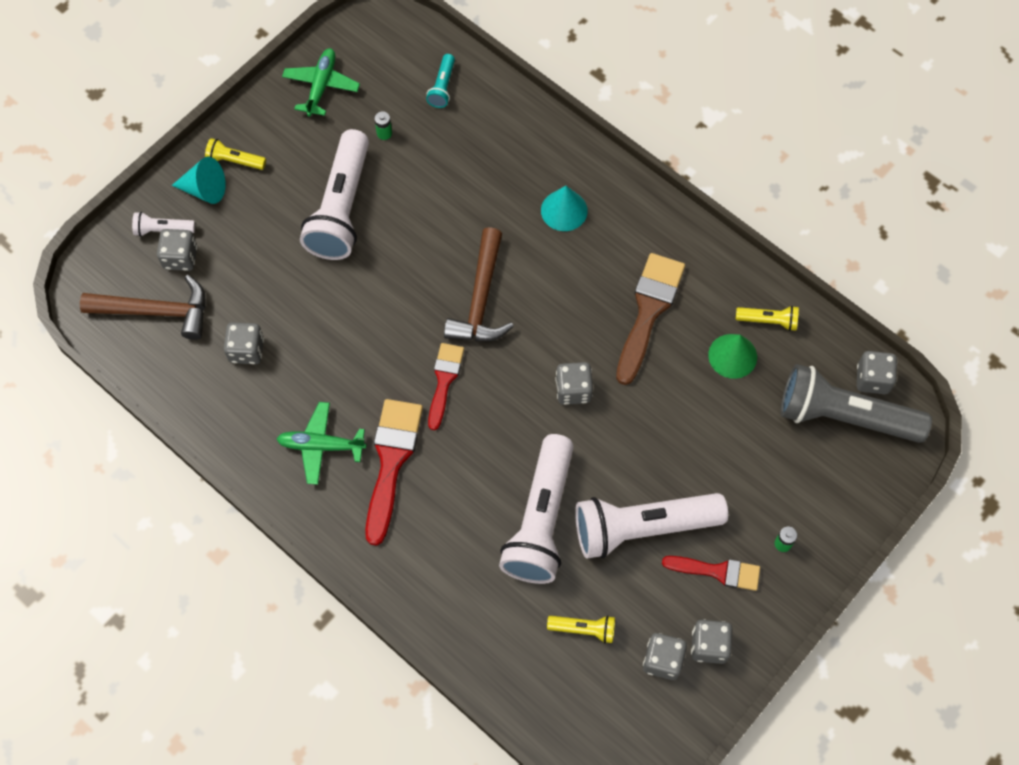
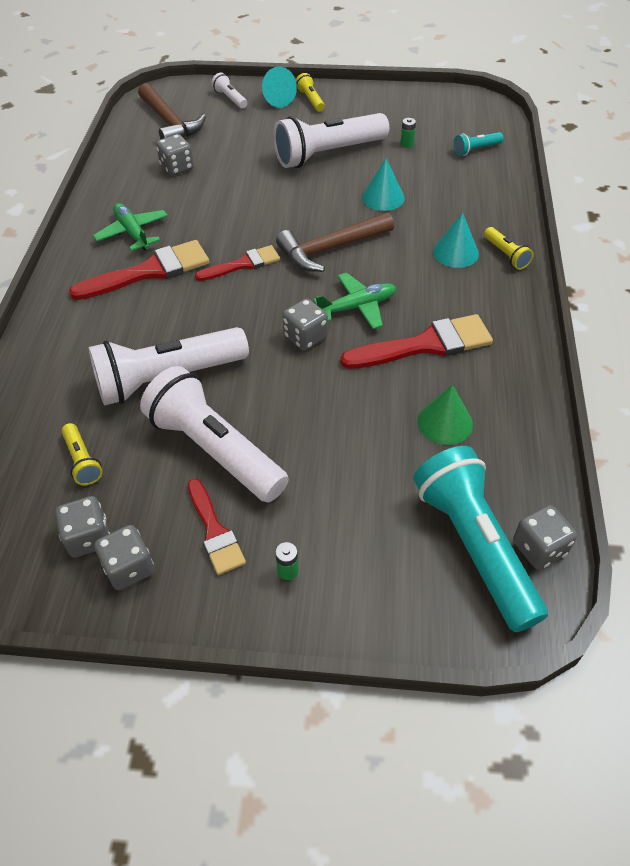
camera: 55 degrees right, 15 degrees down
grey dice [157,229,197,271] -> none
green plane [282,48,360,117] -> green plane moved to [313,273,396,329]
brown brush [616,253,685,385] -> red brush [340,314,493,369]
yellow flashlight [736,306,799,331] -> yellow flashlight moved to [484,227,534,270]
grey flashlight [780,364,932,443] -> turquoise flashlight [413,446,548,632]
none -> turquoise cone [362,158,405,211]

